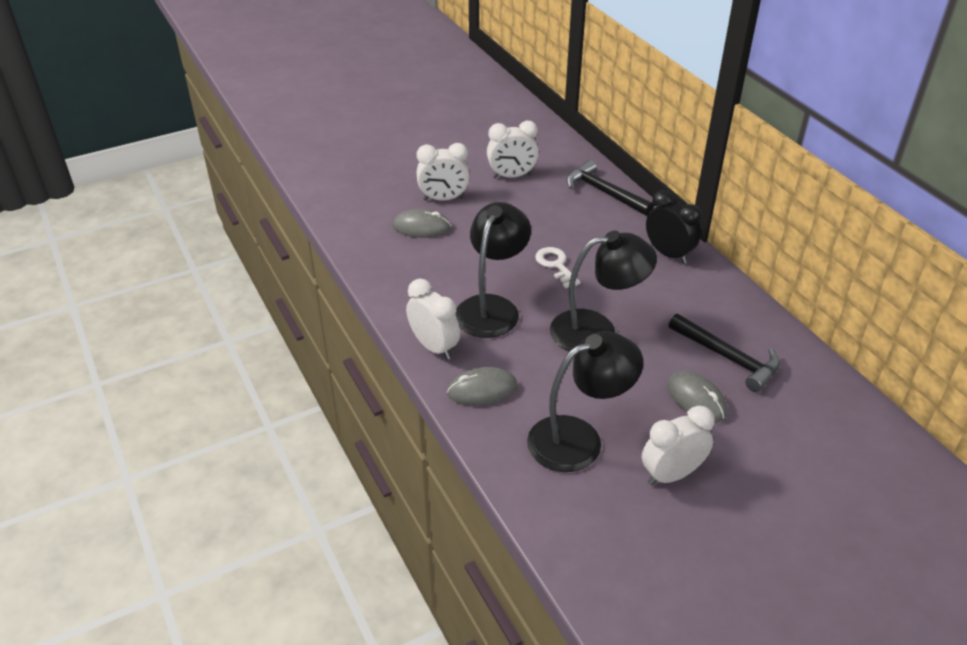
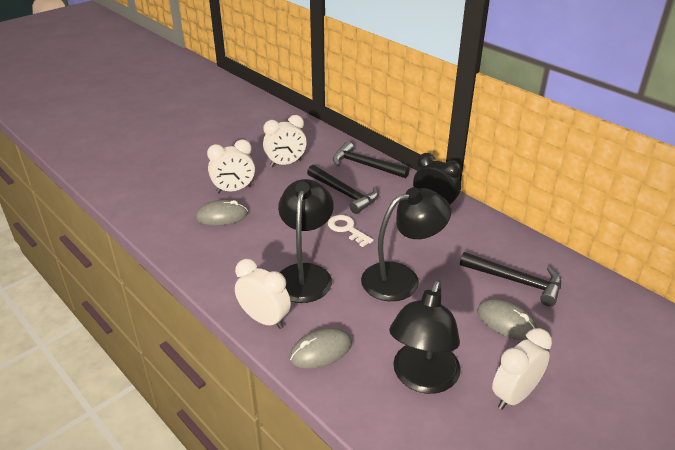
camera: 15 degrees left, 5 degrees down
black lamp [527,331,643,472] -> black lamp turned 150 degrees clockwise [389,280,461,394]
none -> black hammer [307,165,379,214]

